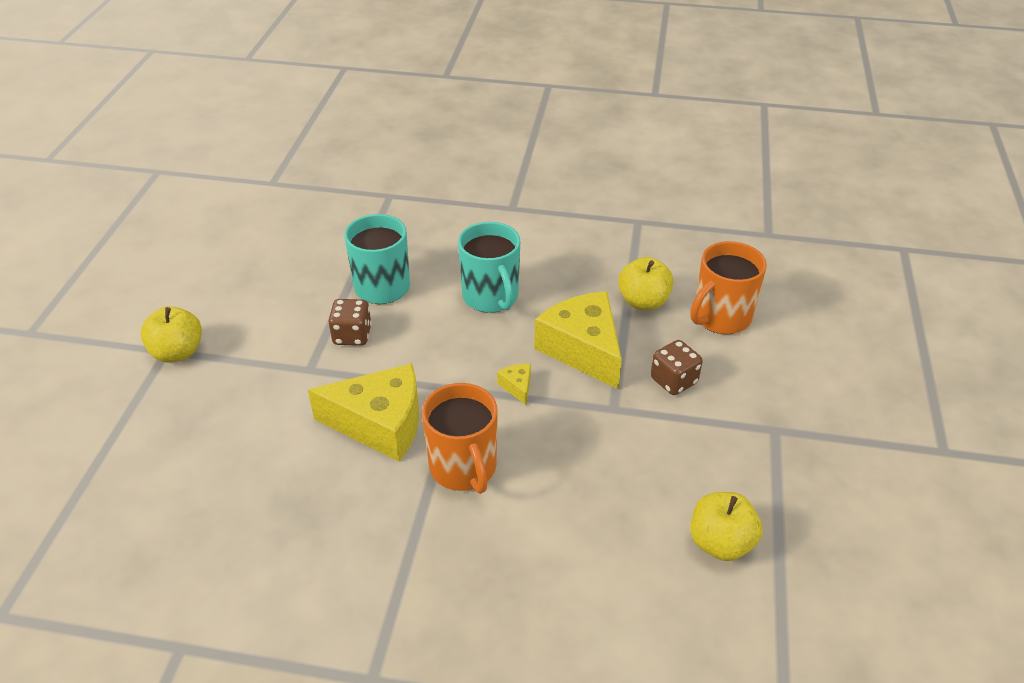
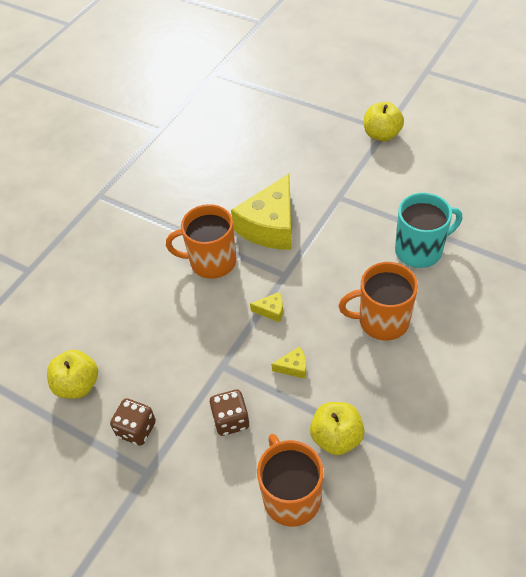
camera: 115 degrees right, 10 degrees up
brown dice [328,299,372,346] -> brown dice moved to [110,398,156,446]
turquoise mug [458,222,520,313] -> orange mug [339,262,418,340]
yellow cheese [534,291,622,389] -> yellow cheese [271,346,306,379], size x0.40

